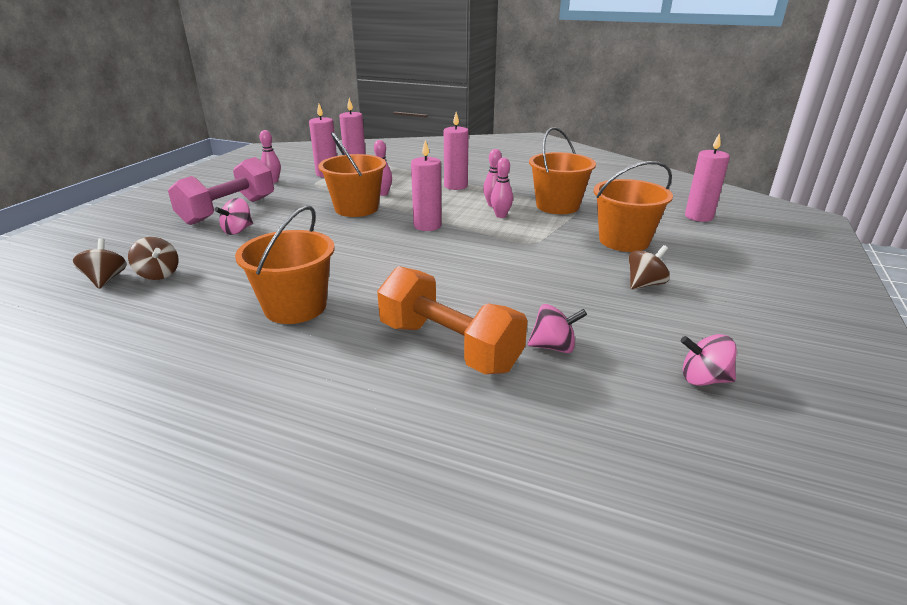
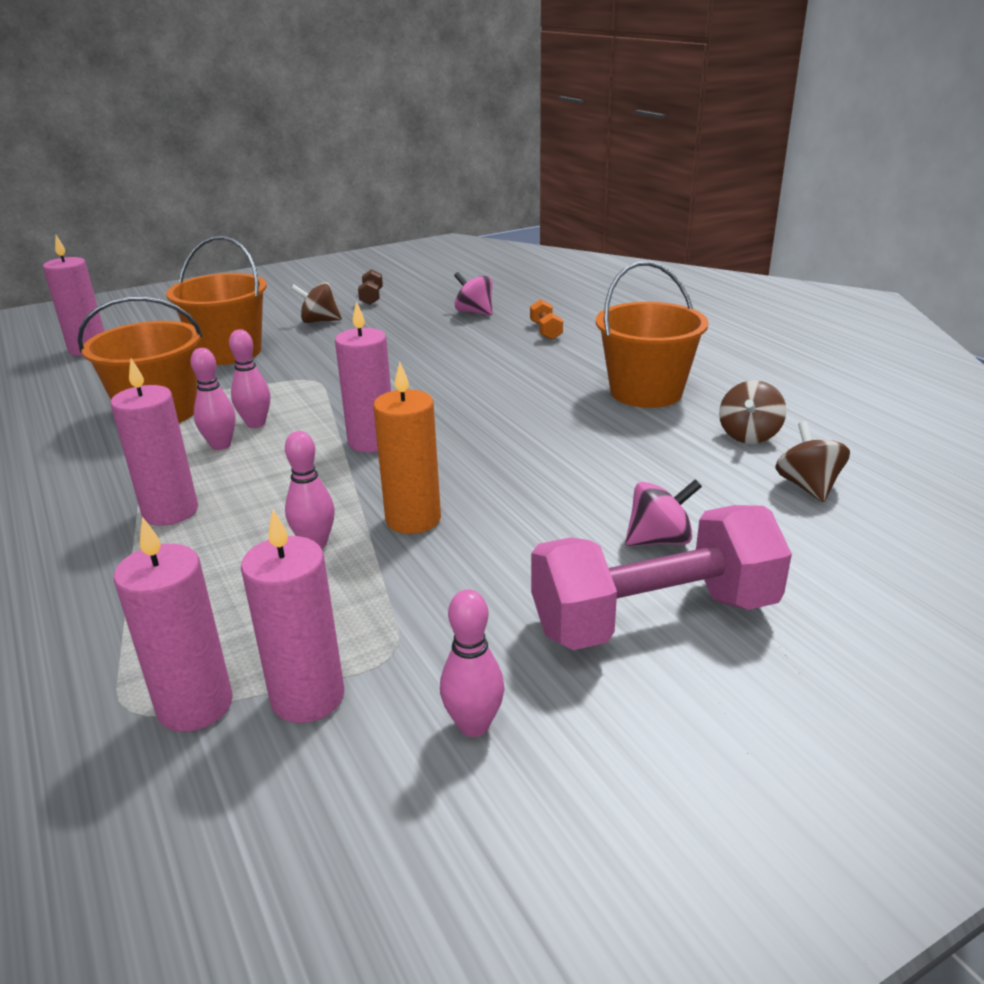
camera: 140 degrees left, 0 degrees up
brown spinning top [73,238,127,289] -> brown spinning top moved to [719,380,787,444]
orange bucket [318,132,386,217] -> orange candle [373,362,441,534]
orange dumbbell [377,266,527,374] -> orange dumbbell [530,299,563,340], size x0.41
pink spinning top [681,334,737,386] -> none
none -> brown dumbbell [358,269,383,305]

